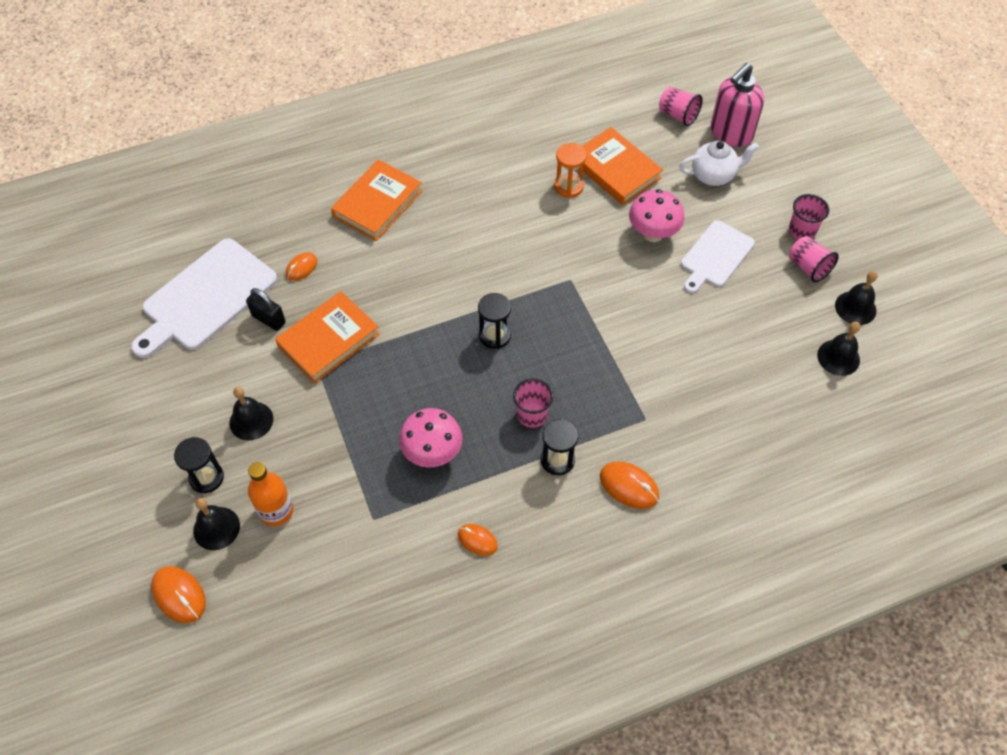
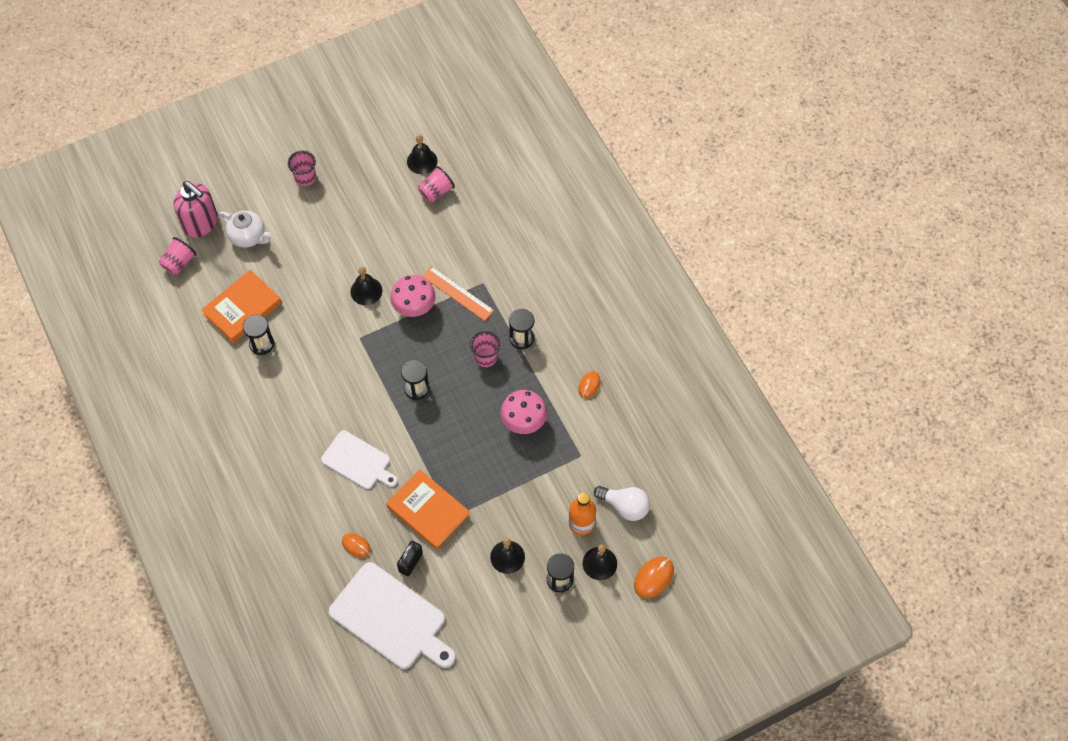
camera: 95 degrees left, 5 degrees up
orange book [331,159,423,241] -> none
orange hourglass [554,143,587,198] -> black hourglass [243,315,274,355]
orange mouse [600,462,659,509] -> none
pink mushroom [629,189,685,242] -> pink mushroom moved to [390,275,435,317]
white teapot [679,141,759,186] -> white teapot turned 135 degrees clockwise [219,211,271,248]
white cutting board [681,220,755,293] -> white cutting board moved to [321,430,398,489]
pink cup [789,236,839,283] -> pink cup moved to [418,166,455,203]
black bell [835,271,878,325] -> black bell moved to [350,267,382,305]
none -> orange ruler [422,266,494,321]
none -> white light bulb [594,486,650,521]

